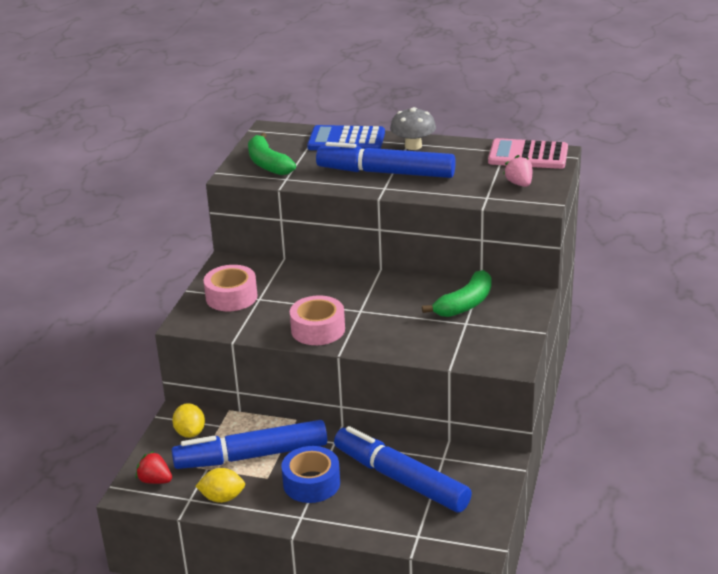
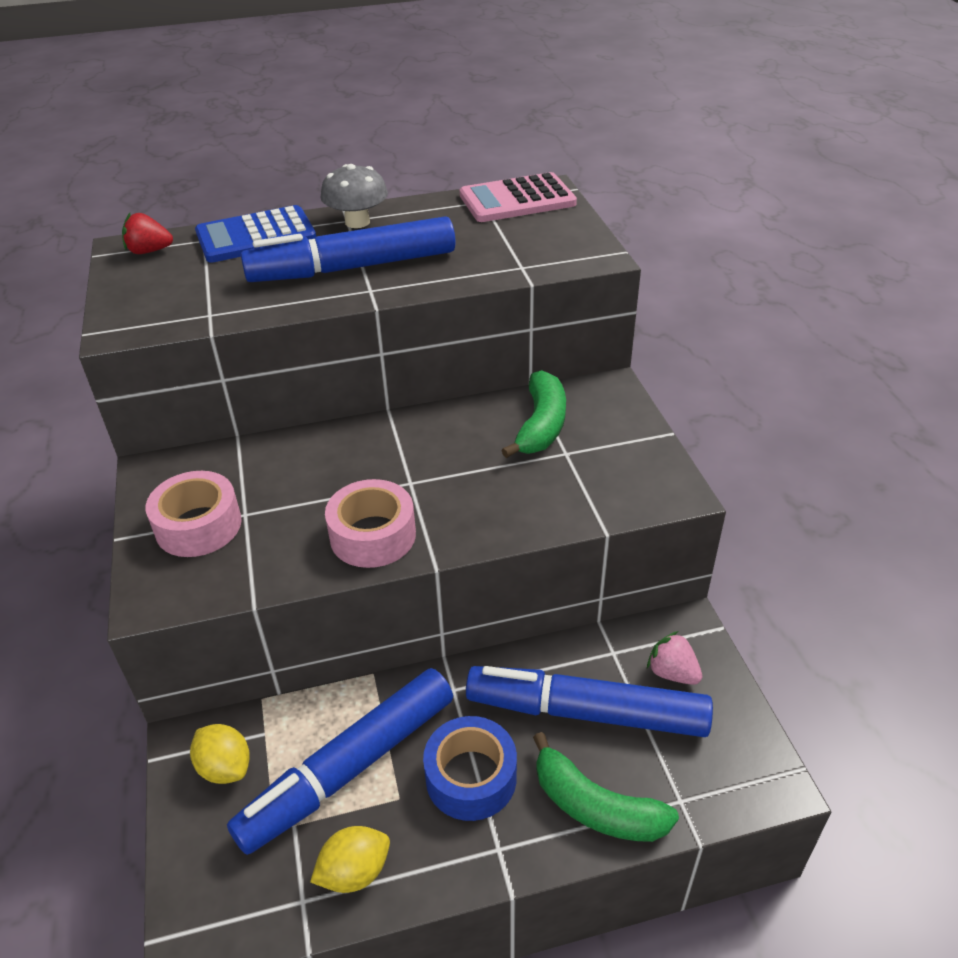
camera: 30 degrees left, 10 degrees up
red strawberry [136,451,172,484] -> red strawberry moved to [122,213,173,254]
green banana [248,133,296,175] -> green banana moved to [533,732,679,842]
pink strawberry [503,155,532,187] -> pink strawberry moved to [647,631,702,685]

